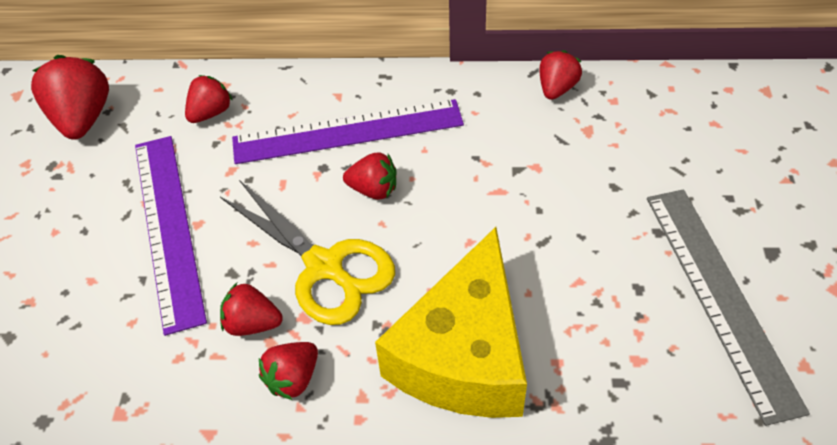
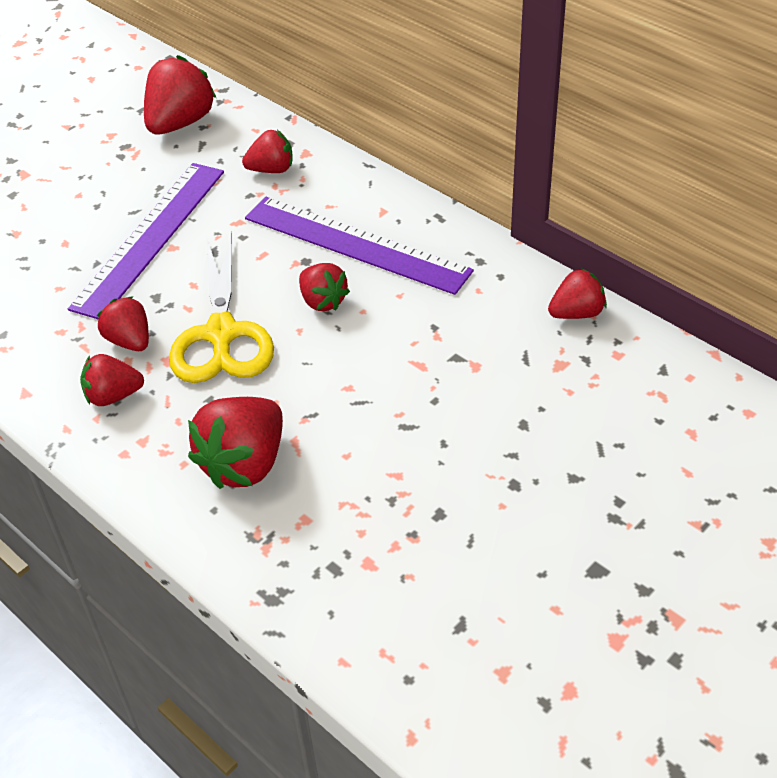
camera: 40 degrees right, 5 degrees down
yellow cheese [375,227,527,418] -> red strawberry [188,397,283,489]
grey ruler [647,189,810,426] -> none

